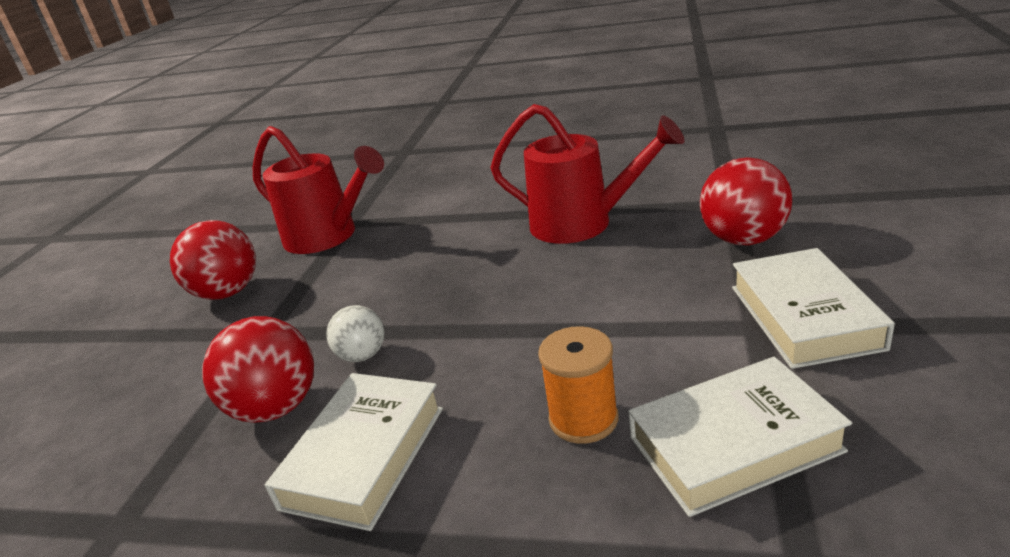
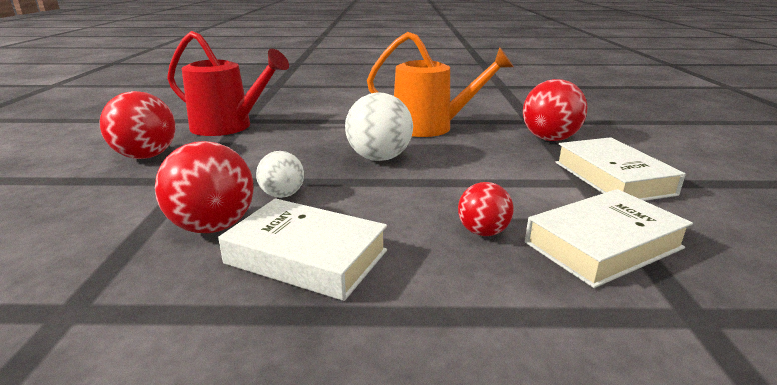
camera: 15 degrees left, 5 degrees down
white book [265,373,443,531] -> white book turned 75 degrees counterclockwise [218,198,387,301]
red watering can [490,104,685,244] -> orange watering can [367,32,514,137]
orange spool [538,326,618,444] -> red ball [458,182,514,236]
none -> white ball [345,92,413,161]

